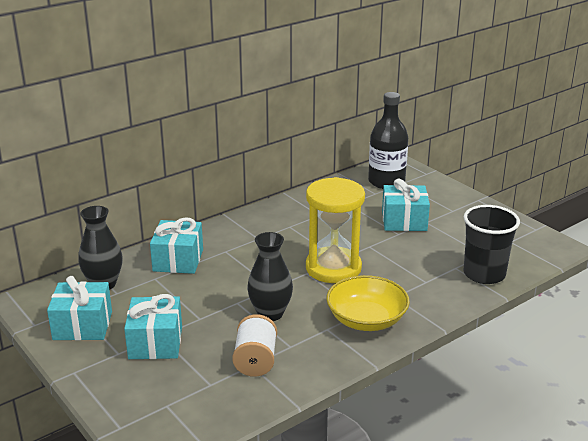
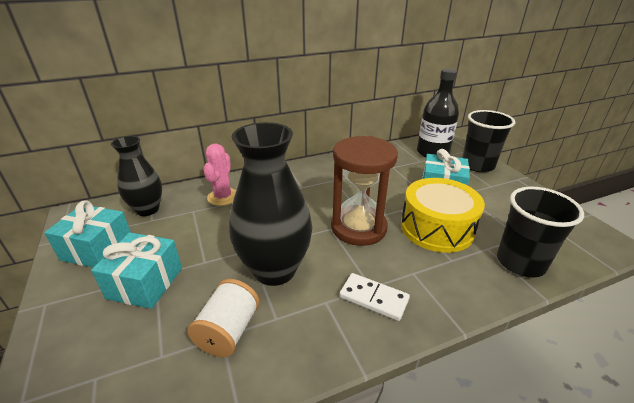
camera: 15 degrees right, 5 degrees up
turquoise gift [150,217,203,274] -> pink cactus [203,143,236,206]
black vase [247,232,293,321] -> black vase [229,122,313,286], size x1.60
yellow hourglass [306,177,365,283] -> brown hourglass [331,136,398,246]
yellow bowl [326,275,410,331] -> white domino [339,273,410,321]
none -> yellow drum [401,178,485,253]
none -> black cup [462,110,515,172]

